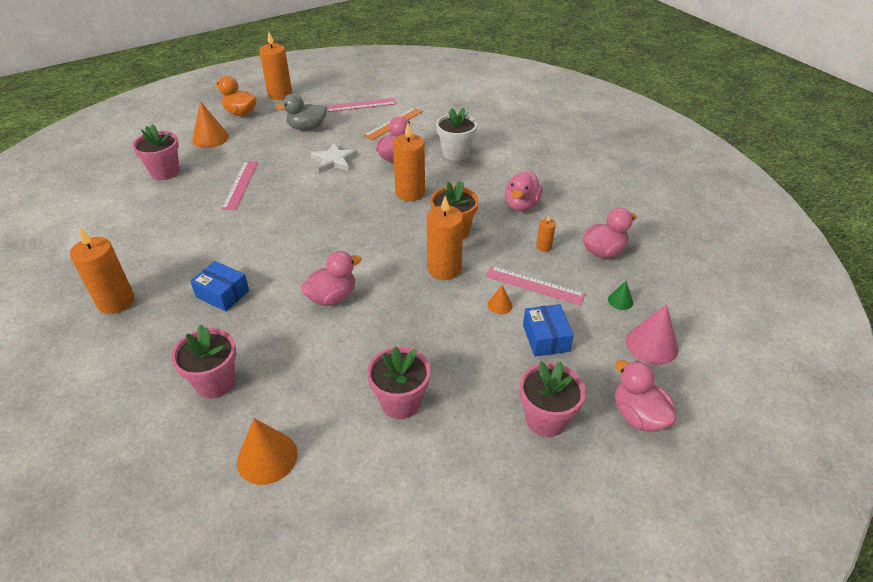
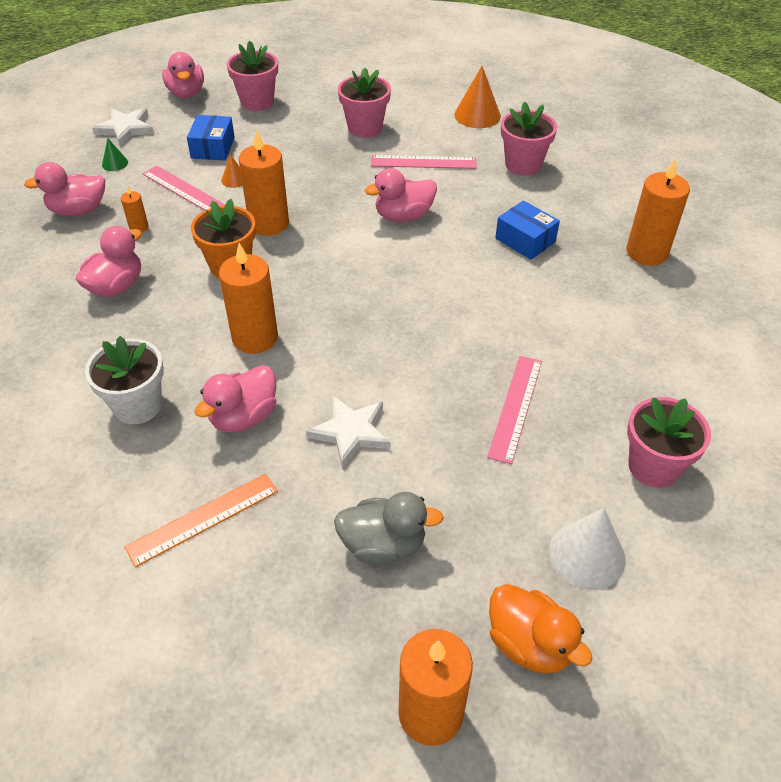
camera: 165 degrees left, 5 degrees up
orange cone [192,101,229,148] -> white cone [549,508,625,590]
pink ruler [326,98,397,112] -> pink ruler moved to [371,155,477,169]
pink cone [626,304,679,365] -> white star [92,108,154,147]

